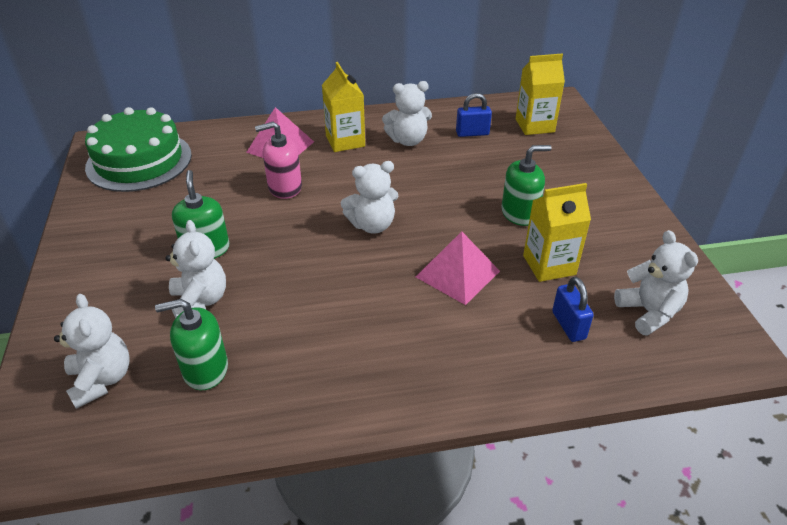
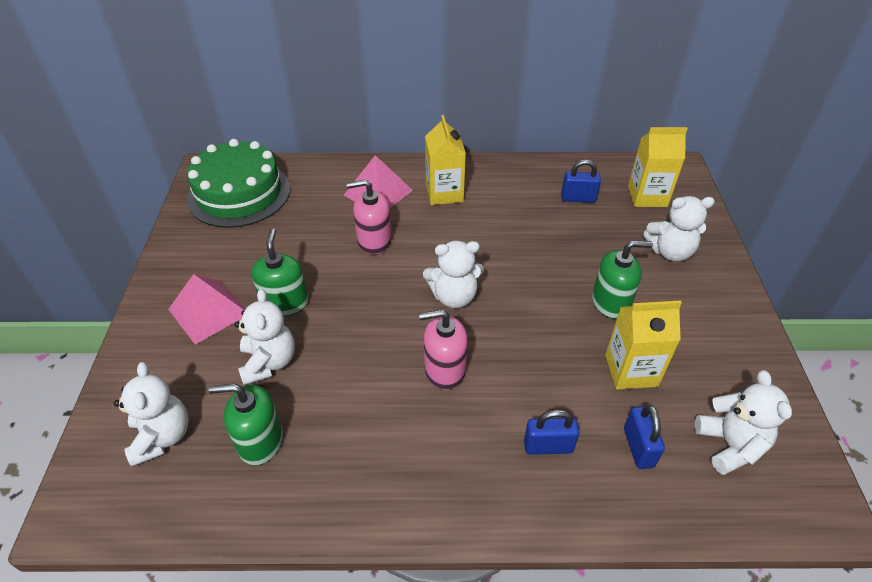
camera: 10 degrees right, 5 degrees up
white teddy bear [382,81,432,146] -> white teddy bear moved to [643,196,715,262]
pink pyramid [416,231,500,305] -> pink pyramid moved to [168,274,245,345]
none -> pink soap dispenser [419,309,468,390]
none -> blue padlock [524,410,579,455]

